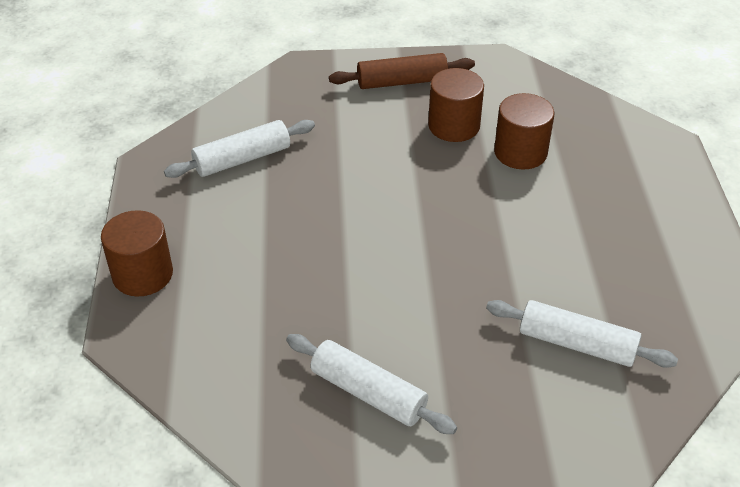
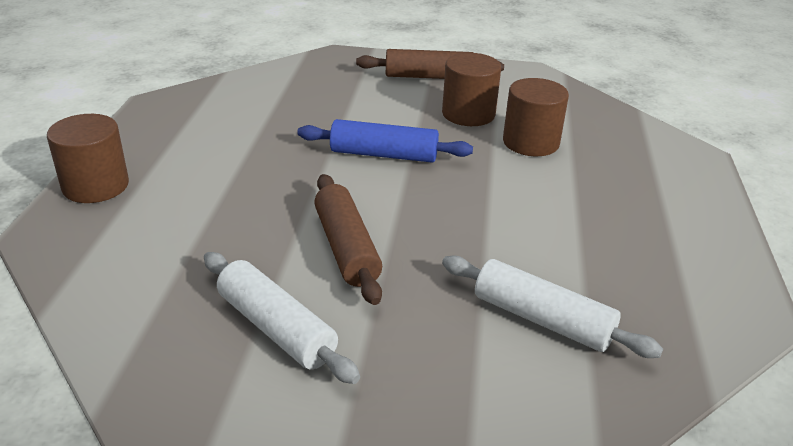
camera: 10 degrees right, 10 degrees down
white rolling pin [164,120,315,178] -> none
none -> blue rolling pin [297,119,473,163]
none -> brown rolling pin [314,174,382,305]

